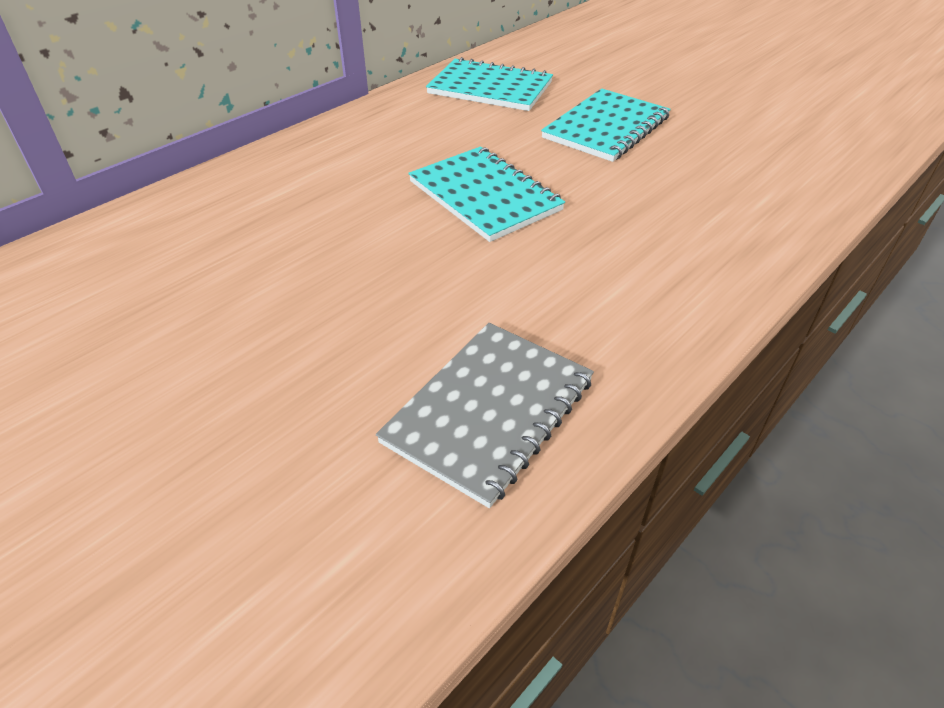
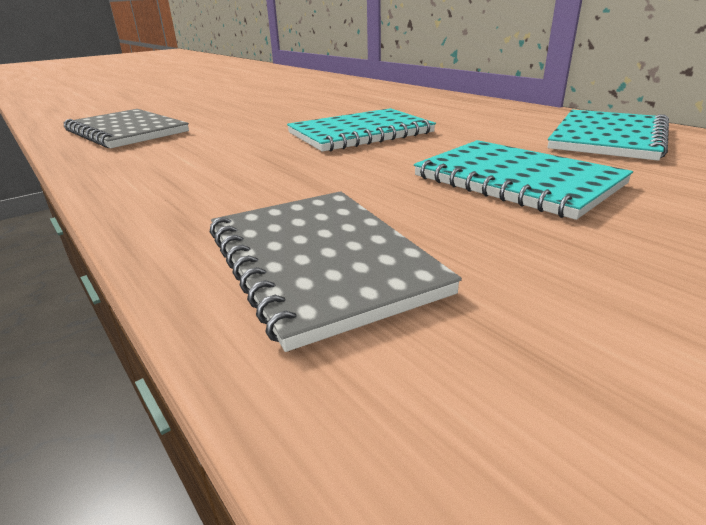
camera: 100 degrees right, 15 degrees down
none -> grey notebook [210,191,462,352]

